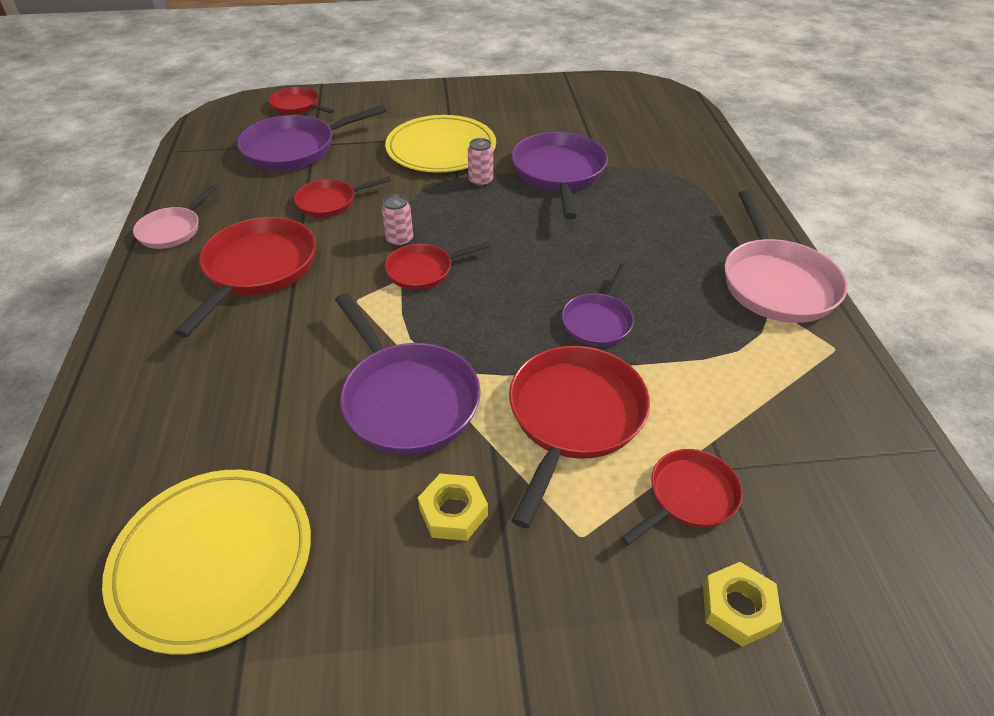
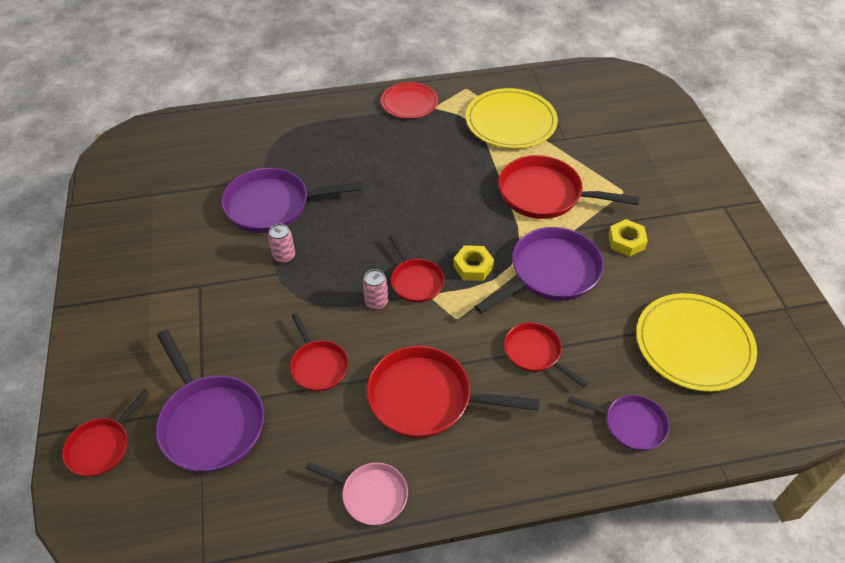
camera: 95 degrees left, 5 degrees up
yellow plate [385,115,496,173] -> yellow plate moved to [466,88,558,149]
purple pan [562,265,634,347] -> purple pan moved to [568,395,669,451]
red pan [621,449,743,546] -> red pan moved to [504,322,588,387]
yellow nut [703,562,782,647] -> yellow nut moved to [453,245,494,281]
pink pan [725,190,848,323] -> red plate [381,82,438,119]

